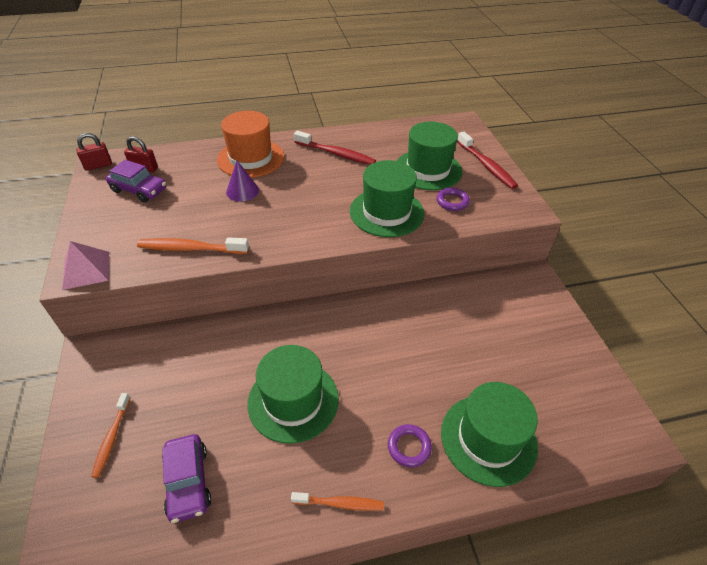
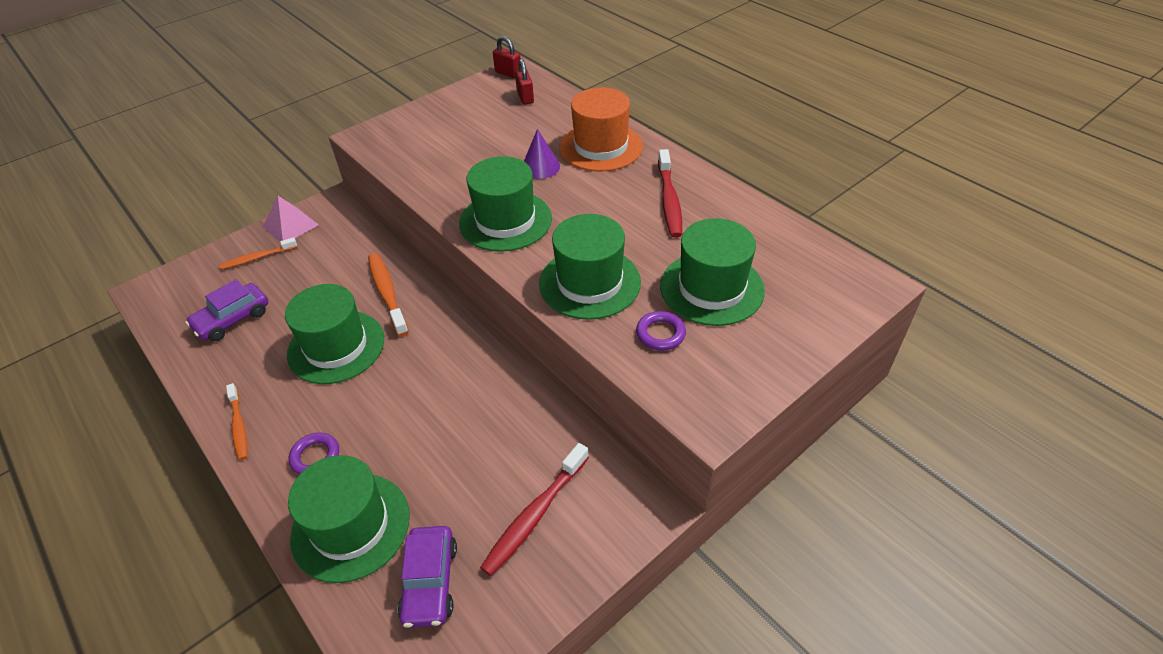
camera: 65 degrees right, 0 degrees up
pink pyramid [62,241,109,290] -> pink pyramid moved to [262,196,319,242]
purple car [106,160,166,203] -> purple car moved to [398,526,457,628]
orange toothbrush [137,237,249,254] -> orange toothbrush moved to [368,253,409,336]
red toothbrush [457,132,518,189] -> red toothbrush moved to [480,443,589,576]
none -> green hat [459,156,552,252]

